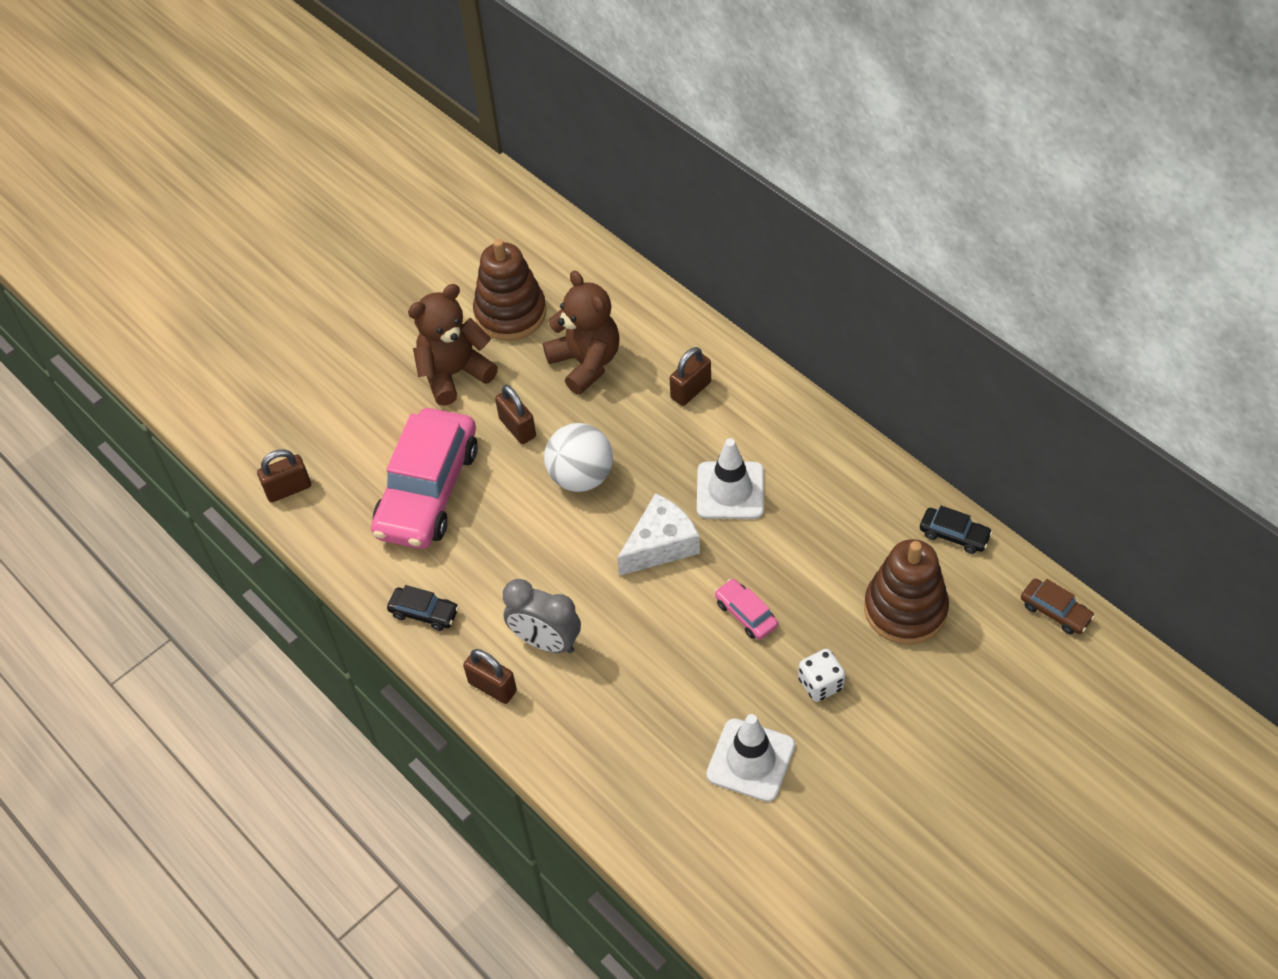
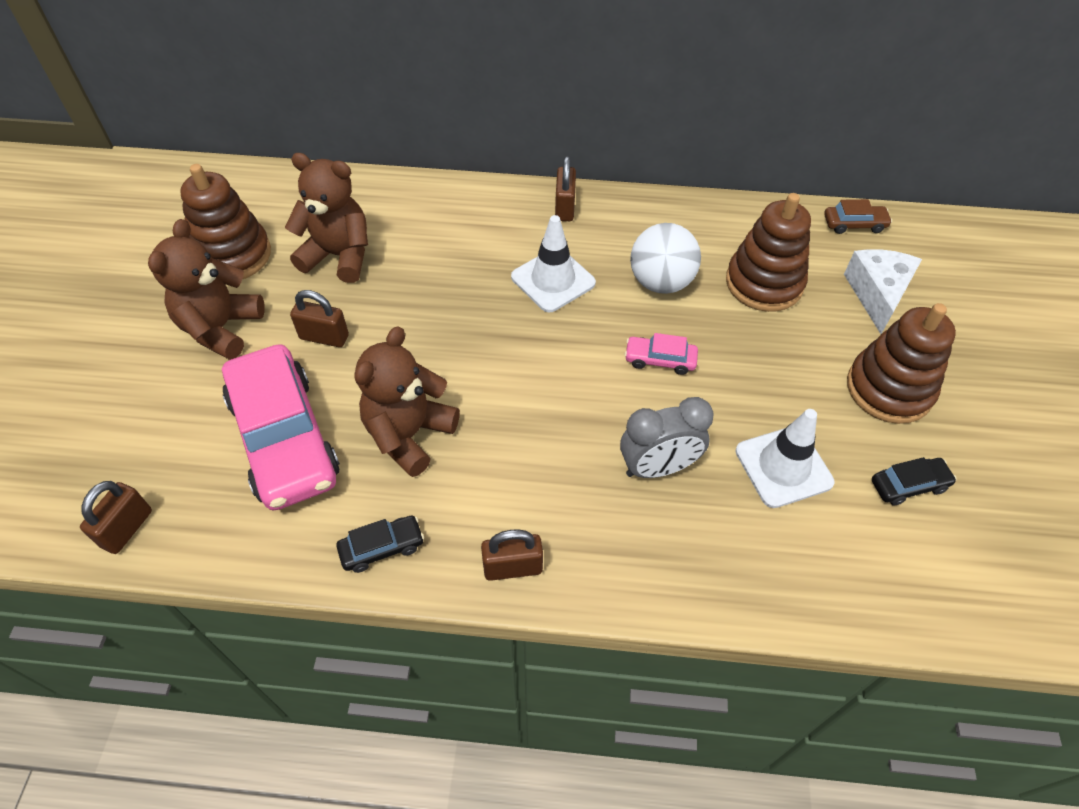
camera: 45 degrees left, 0 degrees up
grey clock [503,579,581,653] -> grey clock moved to [620,397,714,478]
white ball [544,423,613,492] -> white ball moved to [630,223,701,294]
white cheese [617,493,700,576] -> white cheese moved to [844,249,922,334]
brown padlock [670,347,711,406] -> brown padlock moved to [555,156,576,221]
white dice [798,649,845,702] -> none
black car [920,506,993,554] -> black car moved to [872,457,957,506]
none -> brown teddy bear [354,326,460,477]
none -> brown stacking toy [847,303,956,424]

